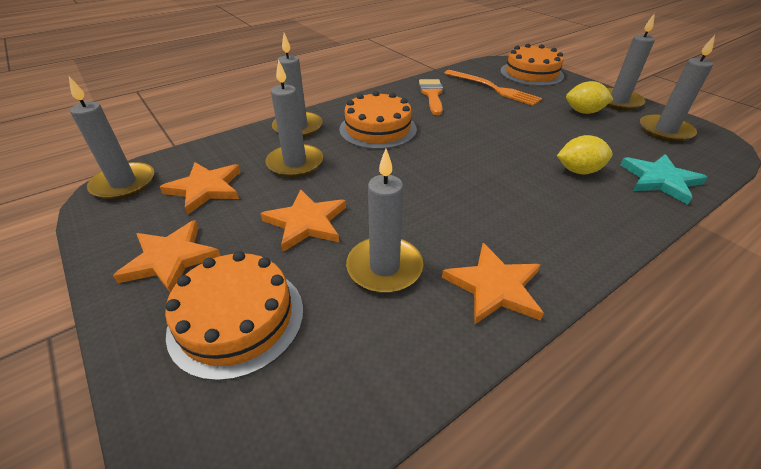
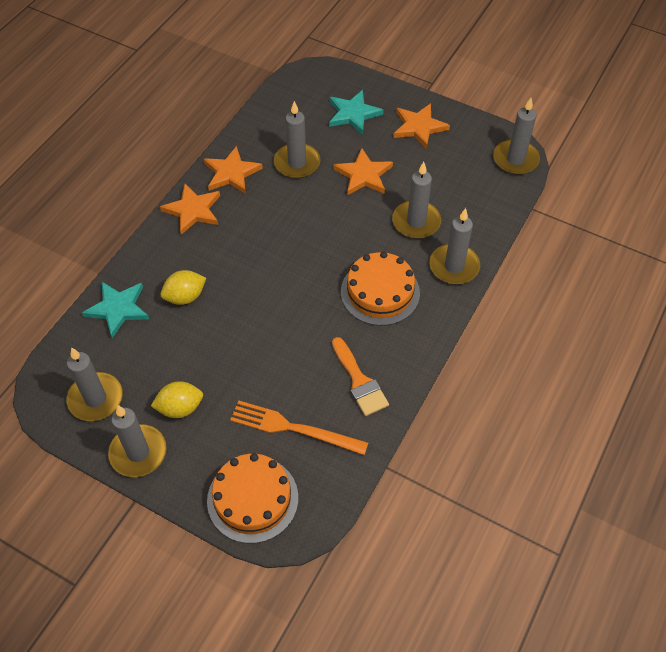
camera: 155 degrees right, 15 degrees up
orange star [160,162,241,214] -> orange star moved to [160,183,220,235]
orange cake [165,251,303,381] -> turquoise star [329,90,384,135]

